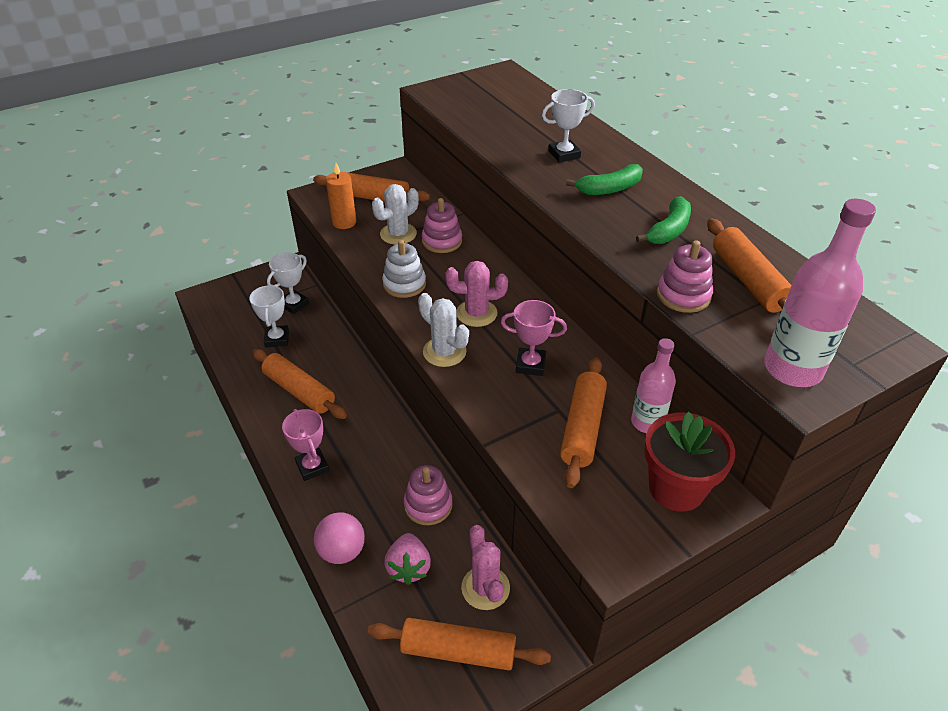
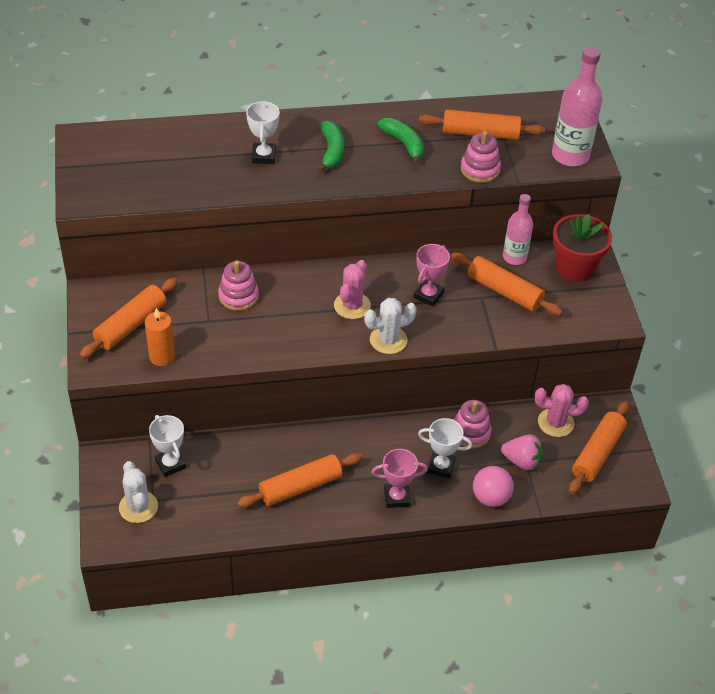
camera: 70 degrees left, 5 degrees up
white trophy [249,285,289,348] -> white trophy moved to [418,418,472,478]
white cactus [372,184,419,245] -> white cactus moved to [119,461,158,523]
white stacking toy [382,240,426,298] -> none

